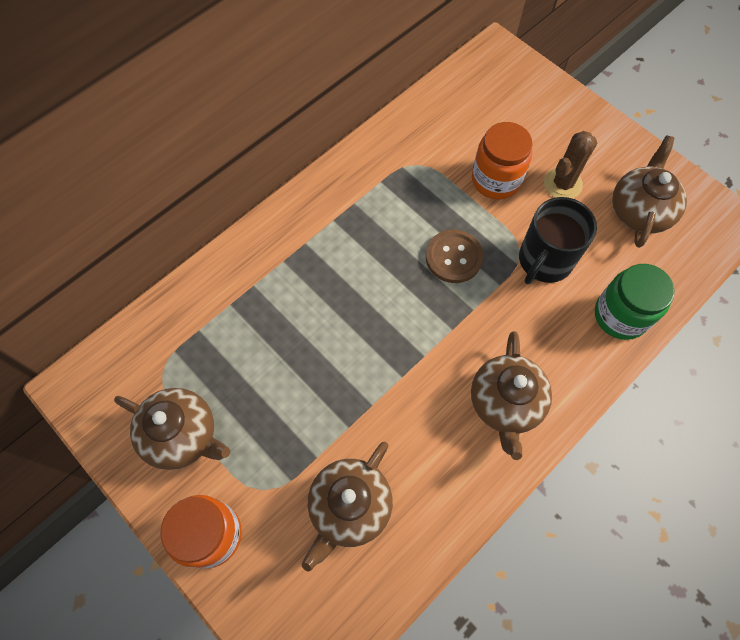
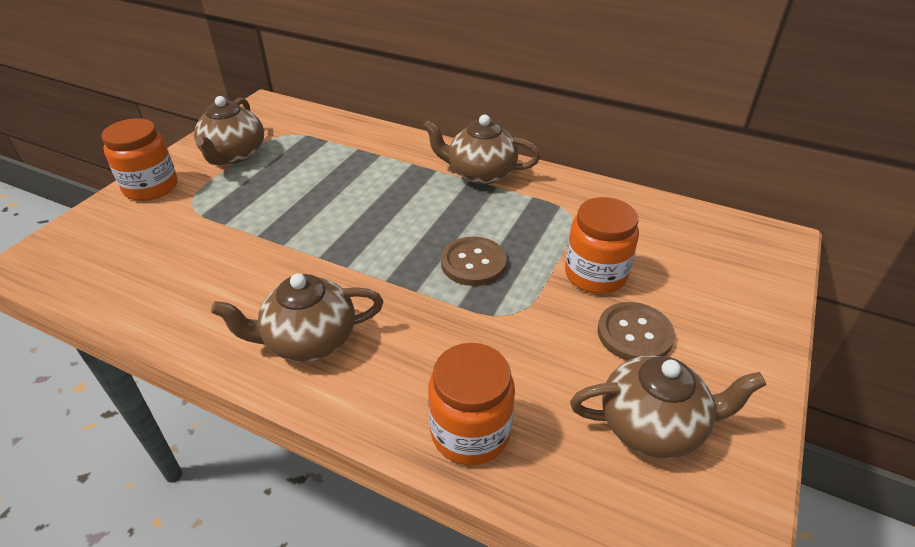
camera: 70 degrees right, 25 degrees down
brown teapot [302,442,393,572] -> brown teapot moved to [423,115,540,185]
black mug [519,197,597,284] -> none
brown cactus [544,131,597,199] -> brown button [598,302,675,361]
green jar [595,264,675,340] -> orange jar [428,343,515,465]

